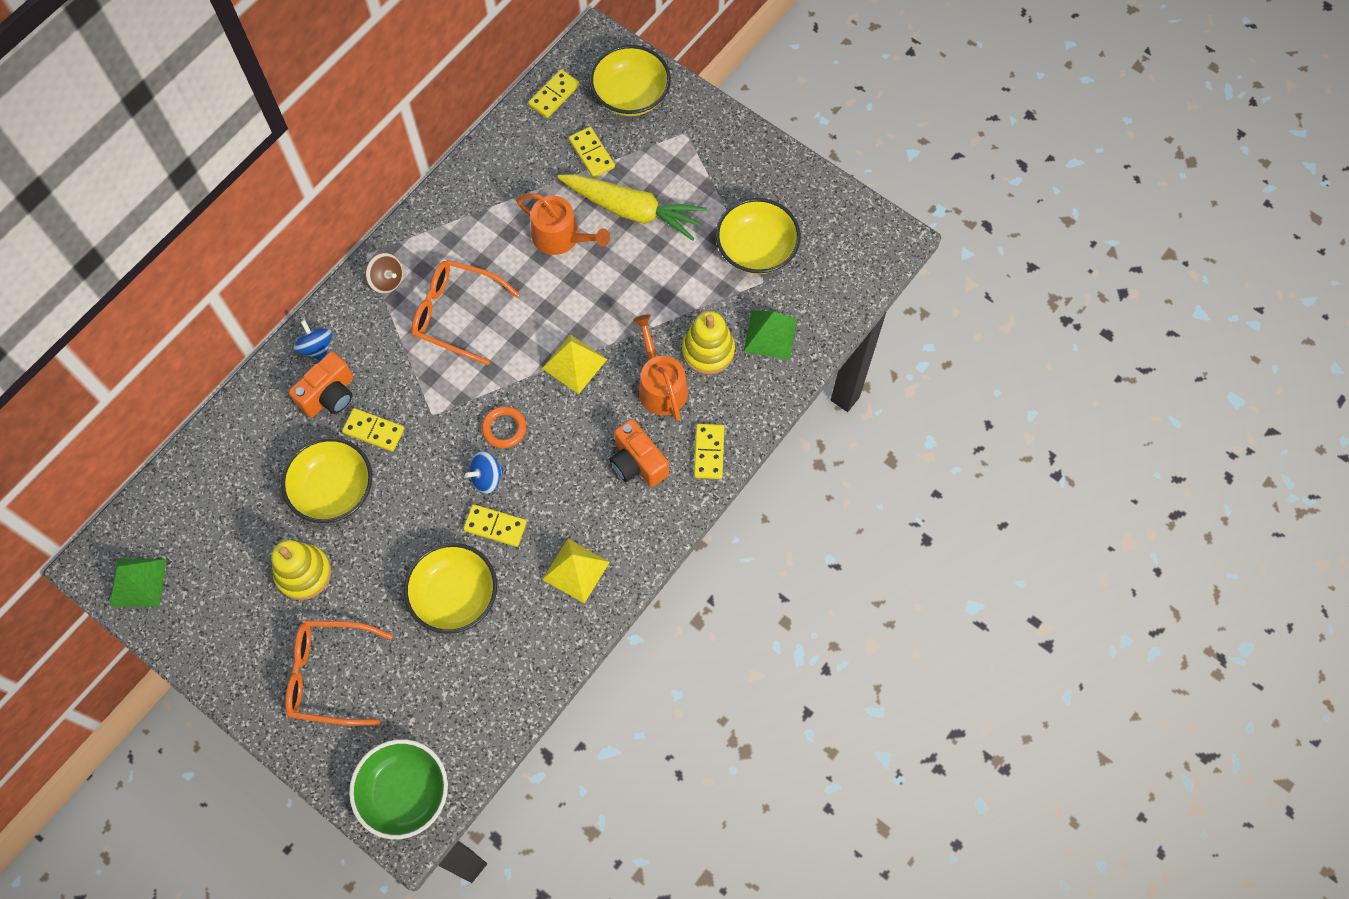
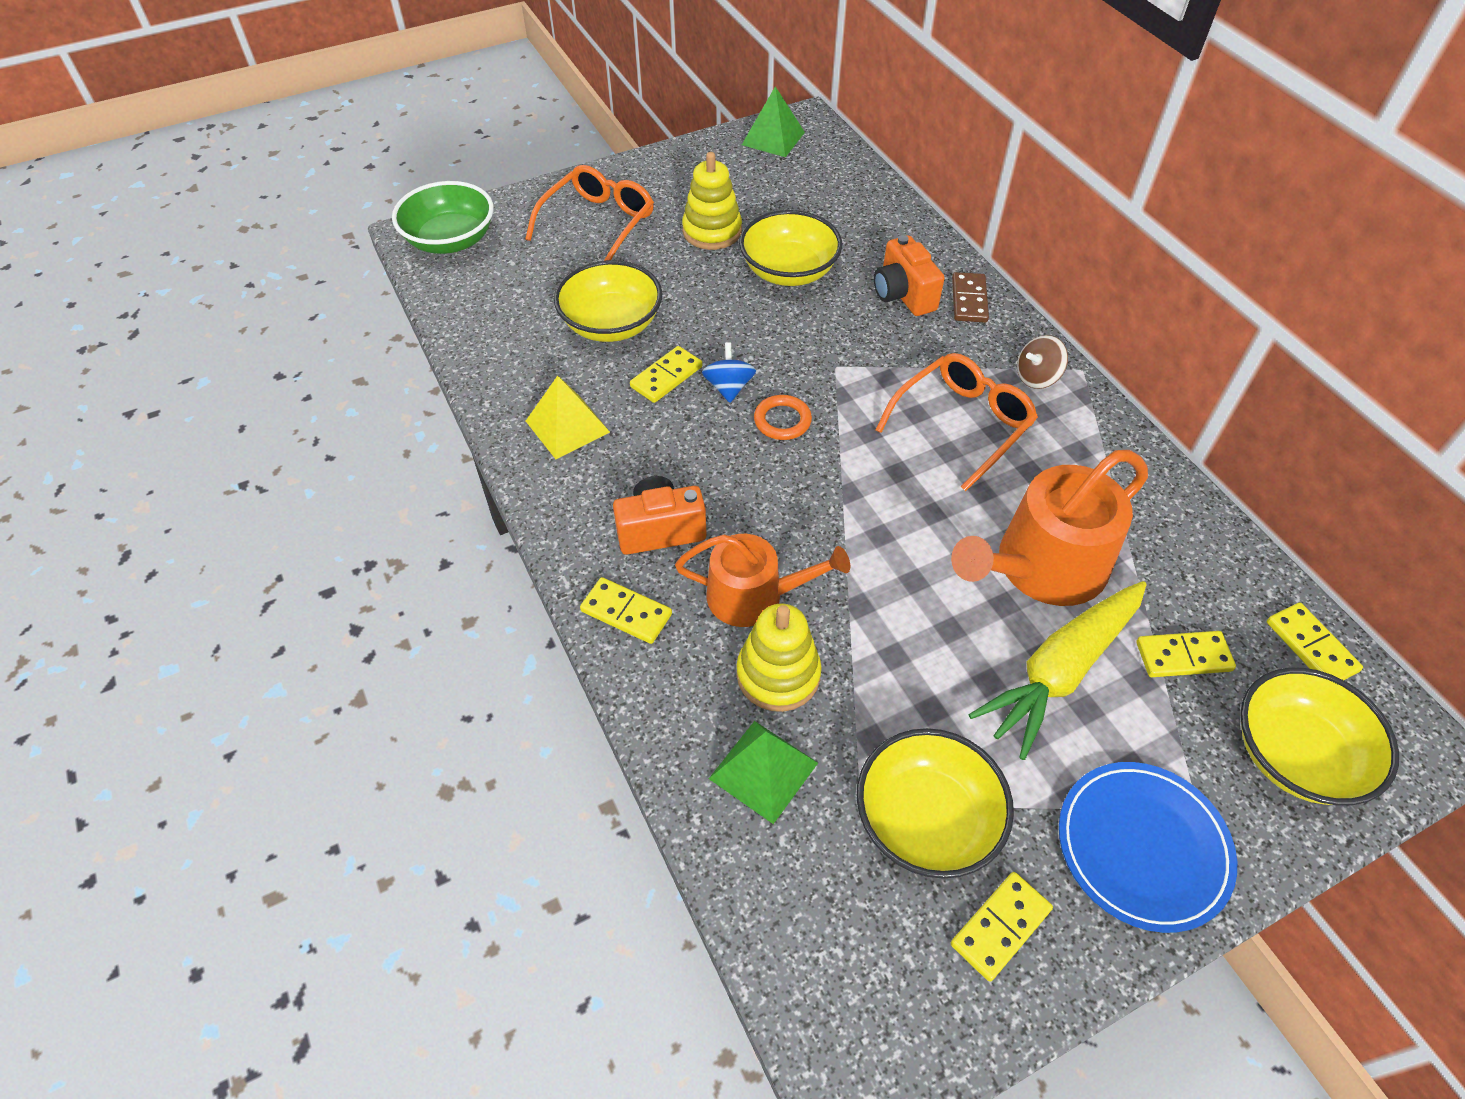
camera: 115 degrees right, 15 degrees down
blue spinning top [294,320,332,361] -> brown domino [952,272,989,323]
yellow domino [342,408,404,452] -> yellow domino moved to [951,872,1053,981]
orange watering can [516,194,610,255] -> orange watering can [951,450,1148,606], size x1.52
yellow pyramid [542,334,607,394] -> none
none -> blue plate [1059,762,1237,933]

